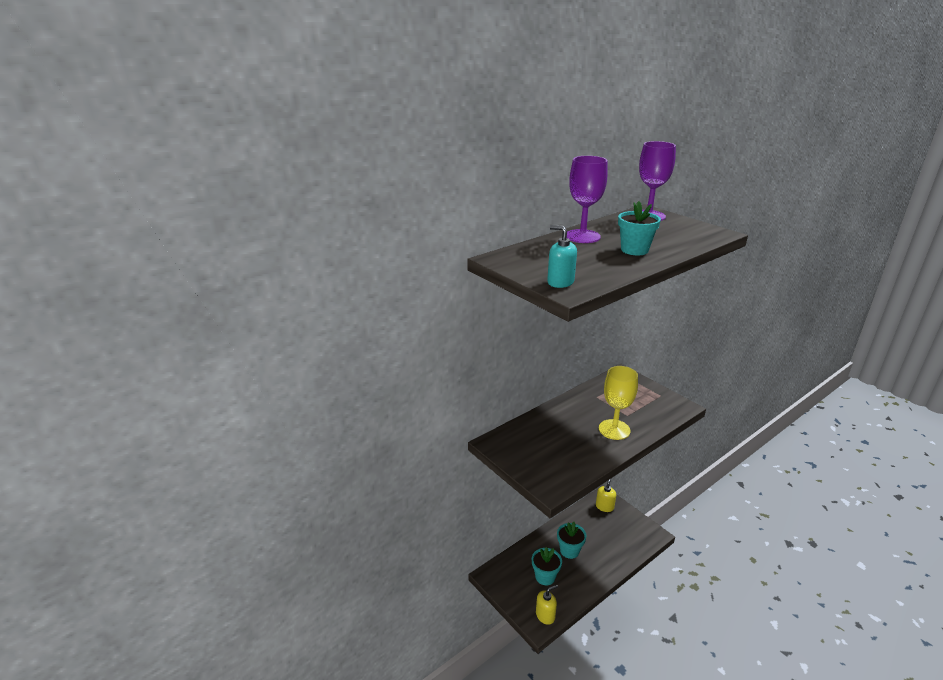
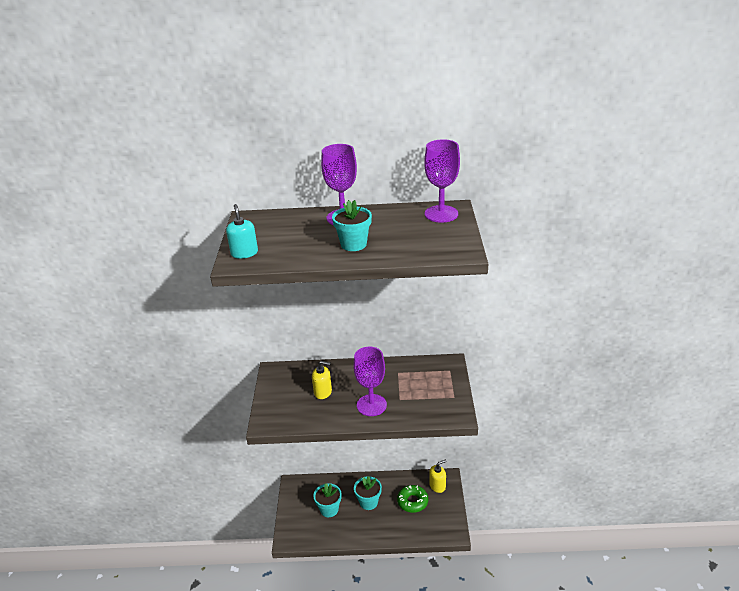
camera: 40 degrees right, 5 degrees up
yellow soap dispenser [536,585,558,625] -> yellow soap dispenser moved to [312,361,332,399]
yellow goblet [599,366,638,440] -> purple goblet [354,347,387,416]
none -> green donut [397,485,428,513]

